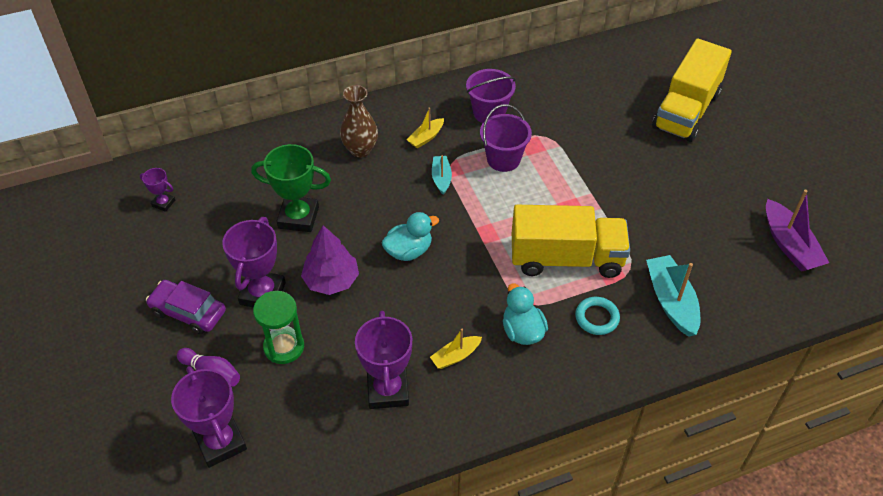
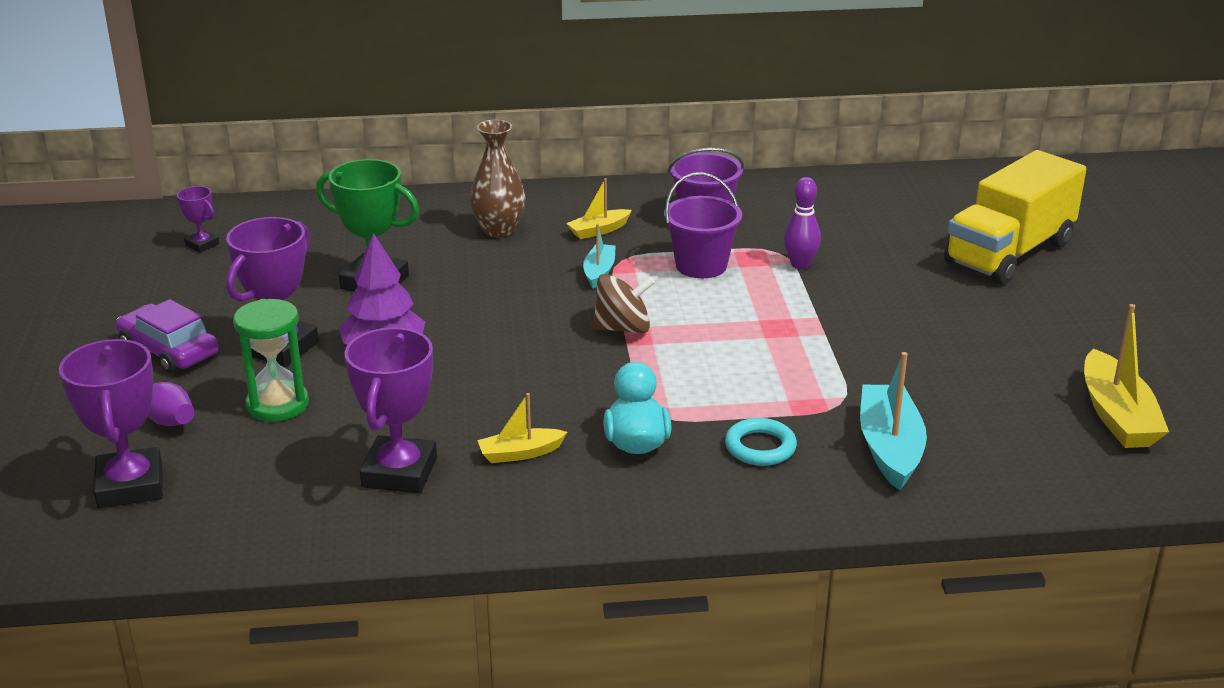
camera: 15 degrees right, 20 degrees down
turquoise duck [382,212,439,261] -> none
yellow truck [512,205,630,278] -> none
purple boat [766,190,829,272] -> yellow boat [1084,304,1169,448]
none -> brown spinning top [593,274,655,334]
none -> purple bowling pin [784,177,821,269]

